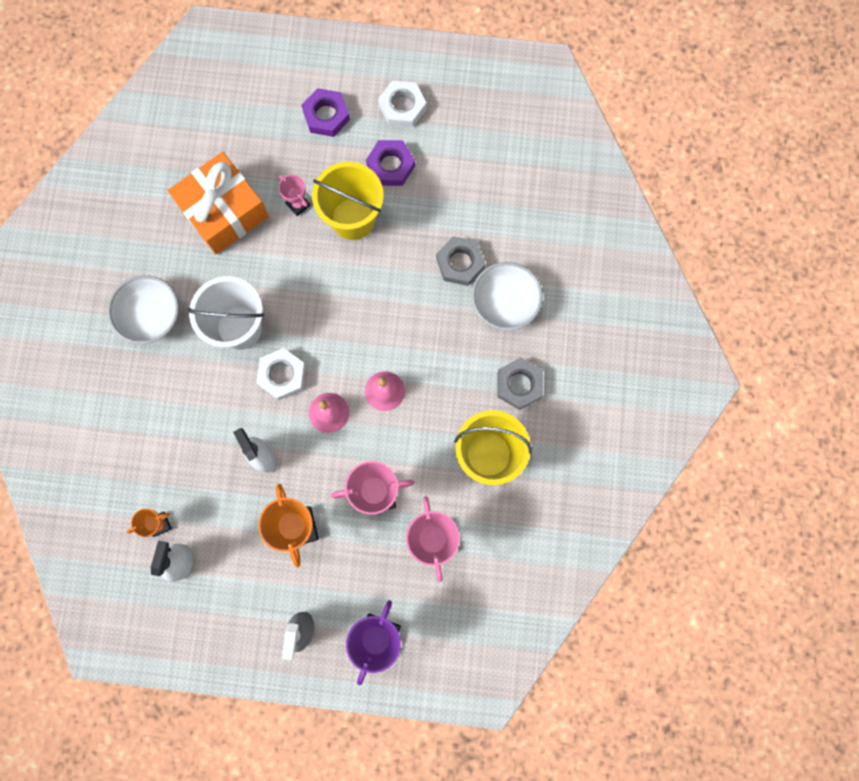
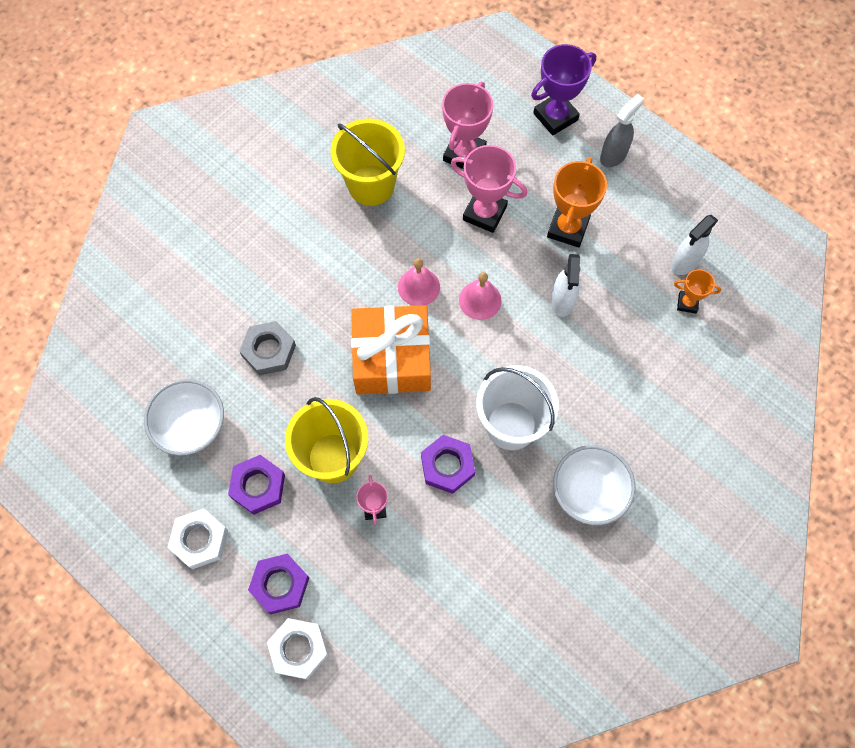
camera: 145 degrees left, 10 degrees down
orange gift [168,152,269,254] -> orange gift moved to [351,305,431,394]
white nut [256,348,306,400] -> white nut moved to [267,618,329,680]
white bowl [472,262,543,331] -> white bowl moved to [144,379,224,456]
grey nut [497,357,543,410] -> none
none -> purple nut [421,435,475,494]

